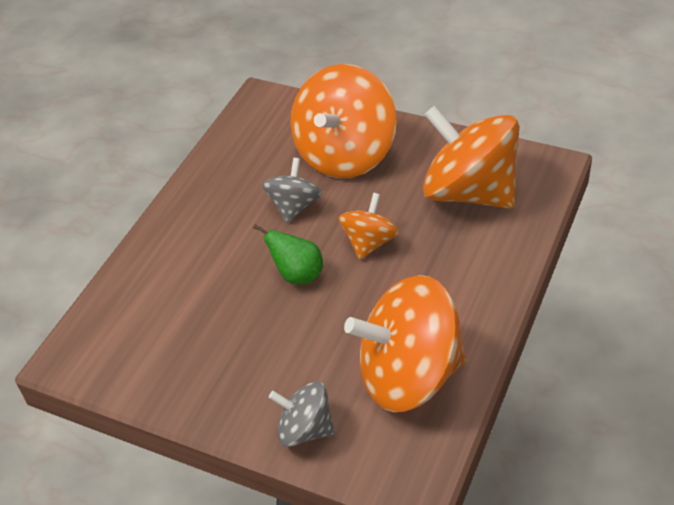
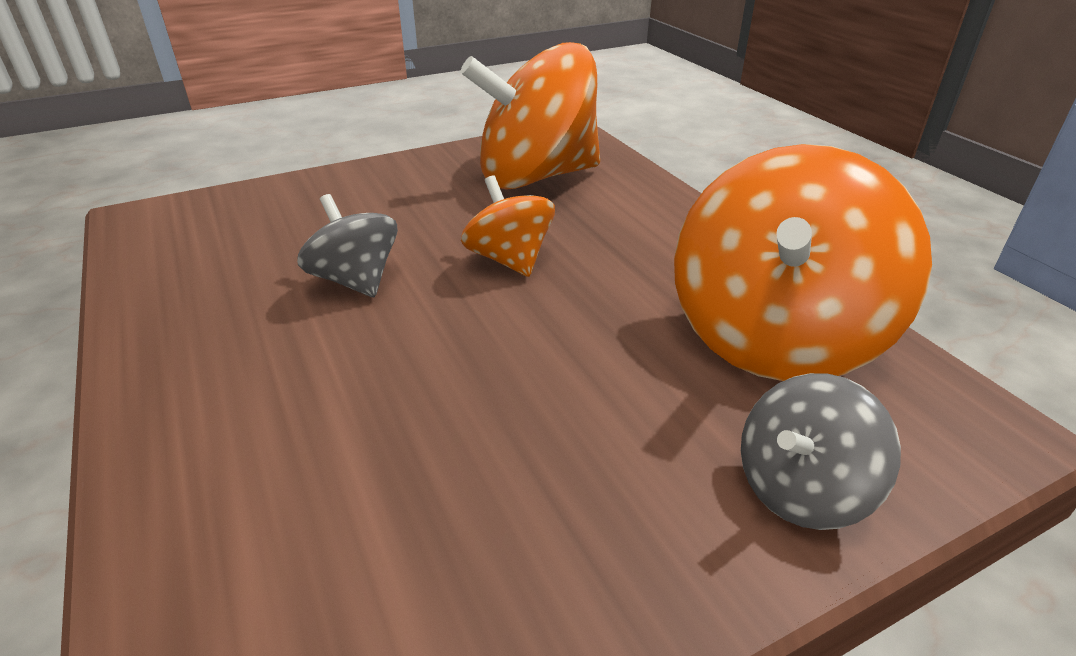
camera: 55 degrees left, 10 degrees down
green pear [253,224,323,285] -> none
orange spinning top [291,64,397,178] -> none

